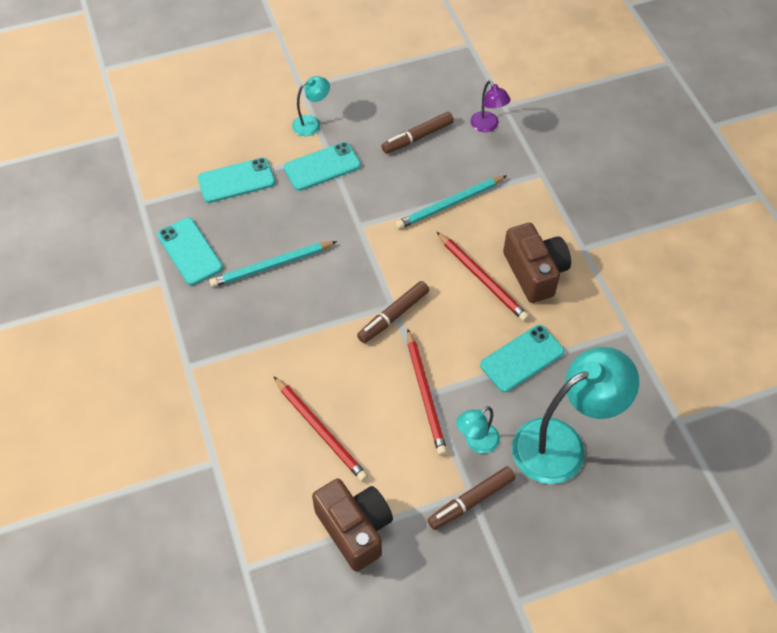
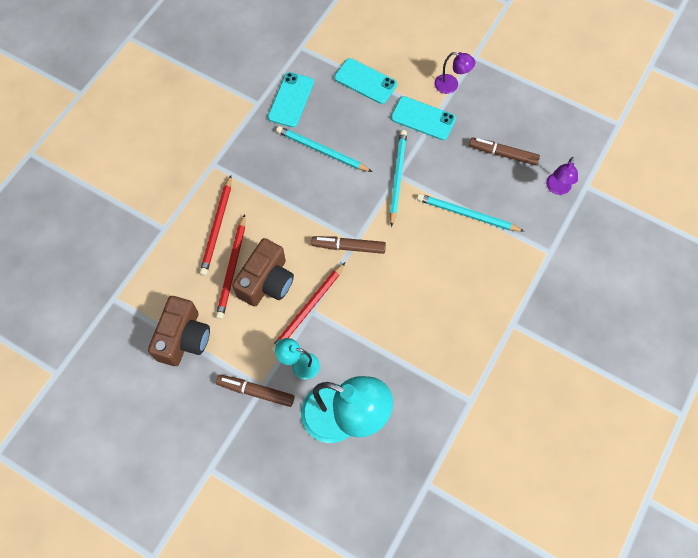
camera: 50 degrees right, 10 degrees up
turquoise lamp [292,76,330,136] -> purple lamp [434,52,475,94]
red pencil [437,232,529,321] -> red pencil moved to [200,175,232,276]
turquoise phone [480,325,564,392] -> none
brown camera [503,223,571,303] -> brown camera moved to [232,238,294,306]
none -> turquoise pencil [390,130,407,227]

